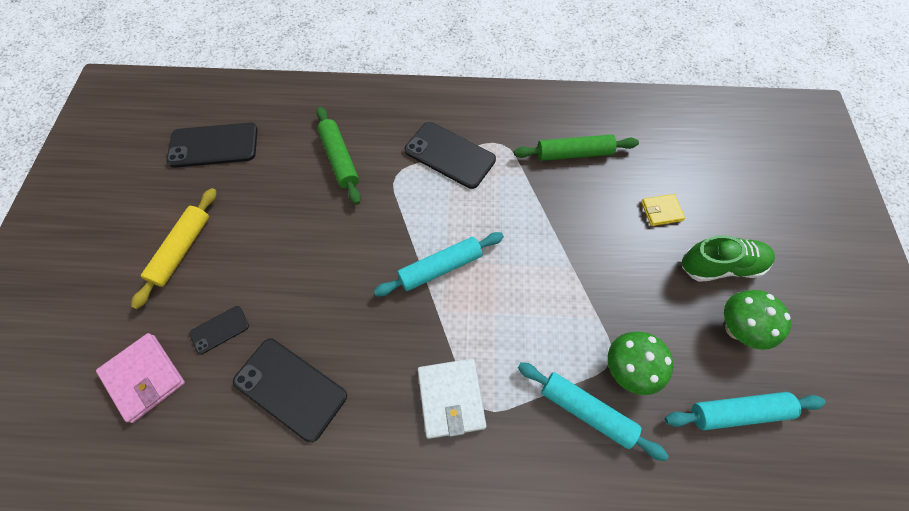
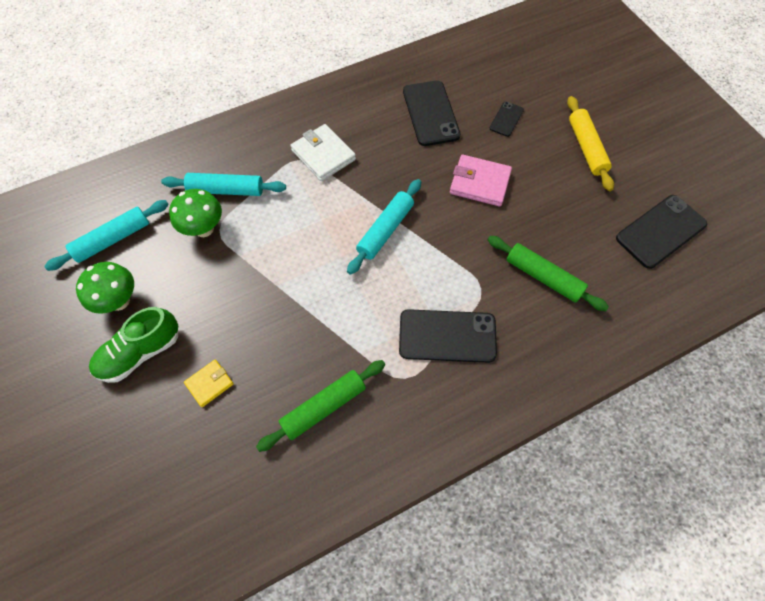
camera: 150 degrees right, 0 degrees up
pink wallet [96,333,185,423] -> pink wallet moved to [450,155,512,206]
black phone [233,339,347,442] -> black phone turned 75 degrees clockwise [403,80,461,146]

